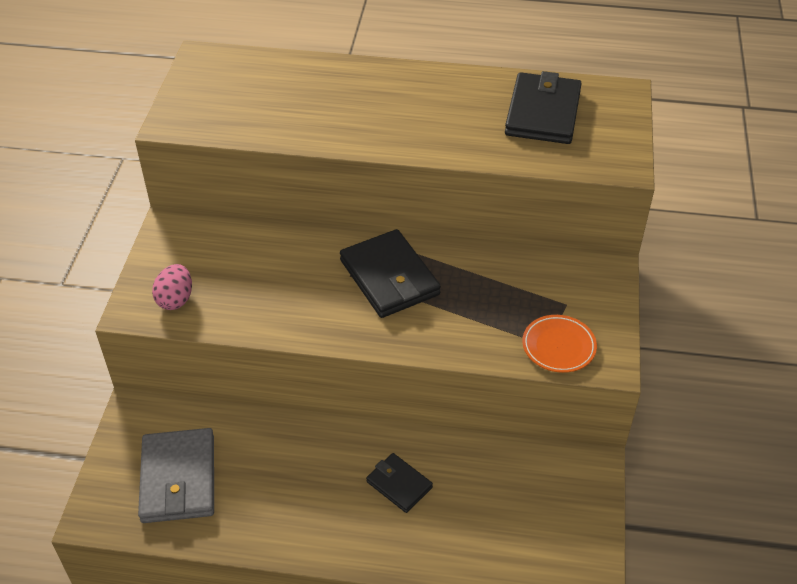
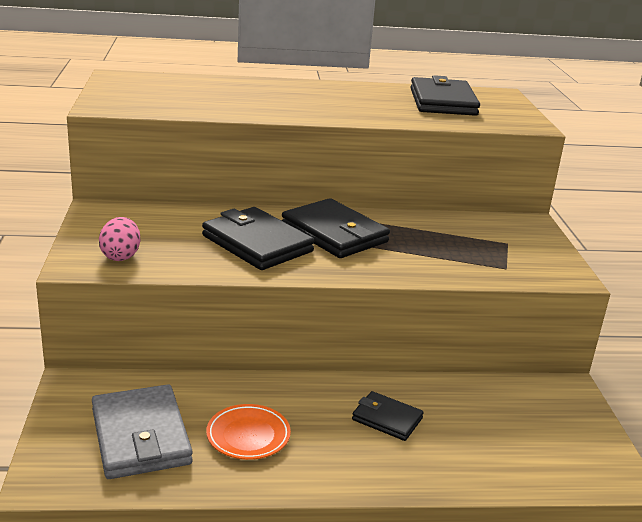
camera: 15 degrees left, 20 degrees down
orange plate [522,315,597,373] -> orange plate moved to [206,404,291,460]
none -> black wallet [202,207,315,270]

